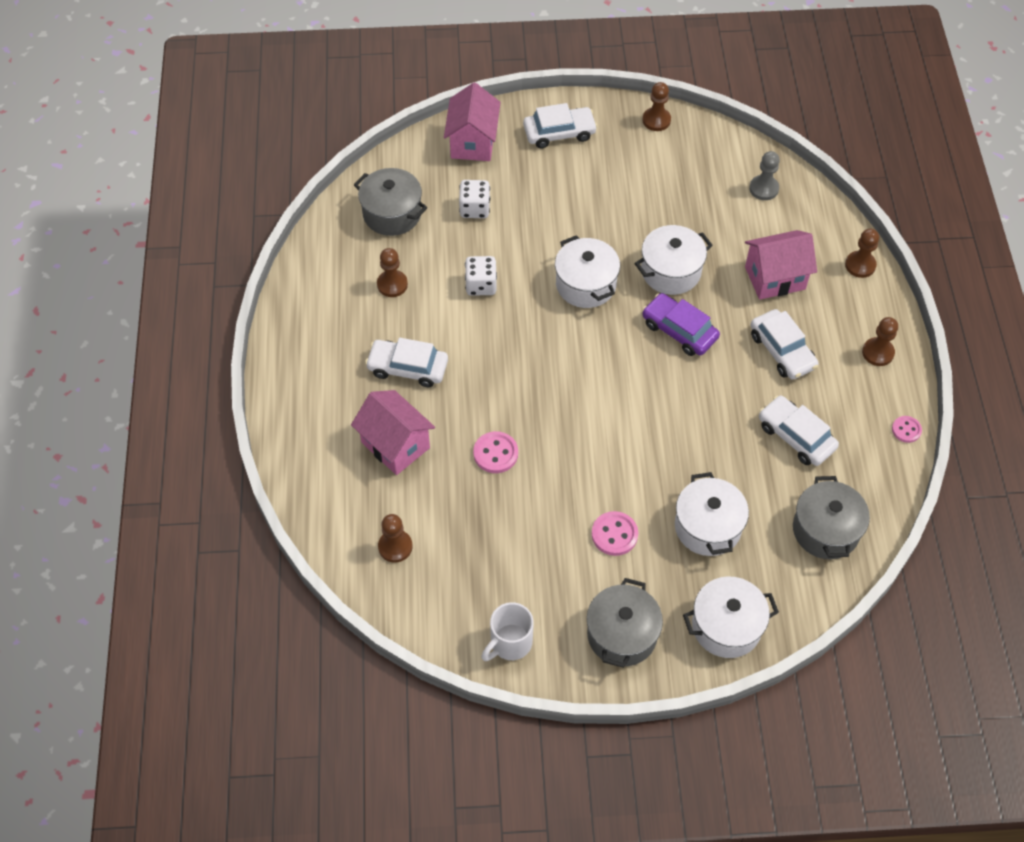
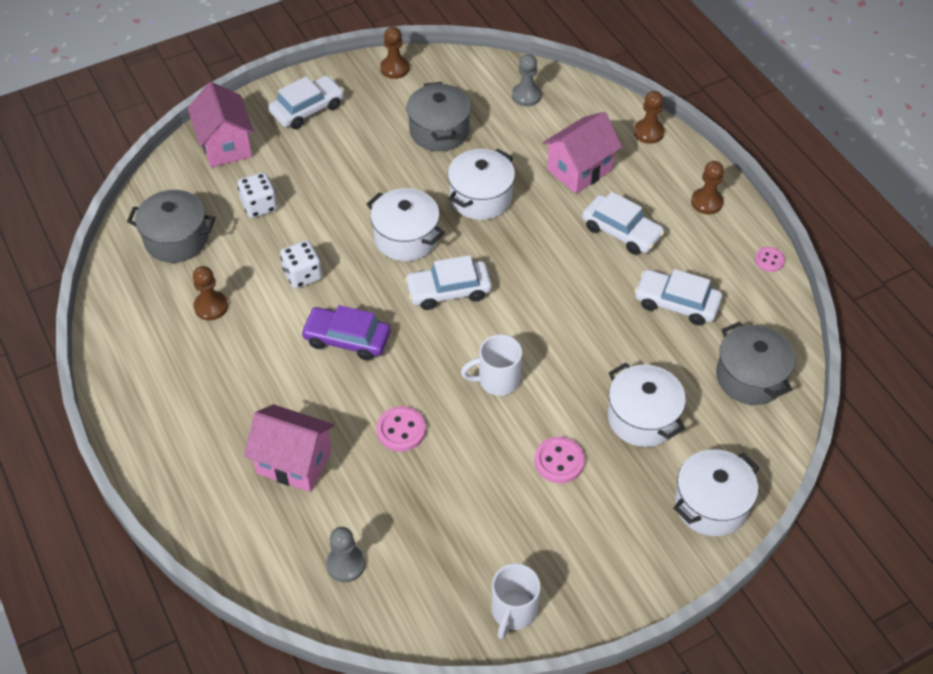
camera: 25 degrees left, 5 degrees down
white car [365,338,448,388] -> white car moved to [405,255,492,310]
brown pawn [378,514,412,563] -> grey pawn [326,527,365,582]
grey pot [587,578,663,668] -> grey pot moved to [406,82,471,151]
purple car [642,293,720,356] -> purple car moved to [301,305,391,361]
none -> white mug [461,334,522,396]

